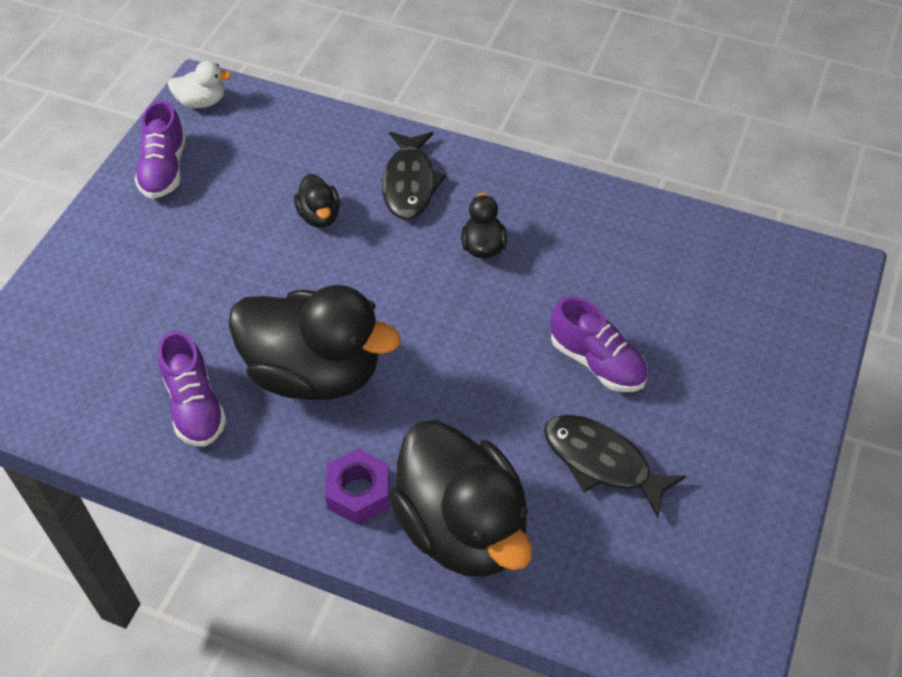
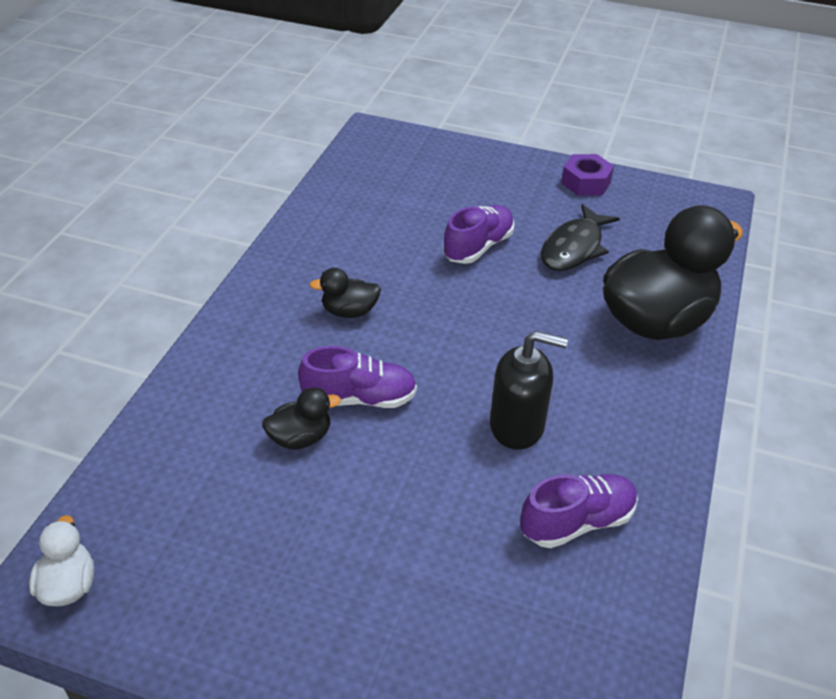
camera: 95 degrees left, 10 degrees down
purple shoe [134,100,186,199] -> purple shoe moved to [298,346,417,408]
black duck [228,285,400,400] -> black soap dispenser [490,331,568,450]
purple nut [325,449,390,525] -> purple nut moved to [561,154,614,196]
black fish [382,132,446,220] -> none

